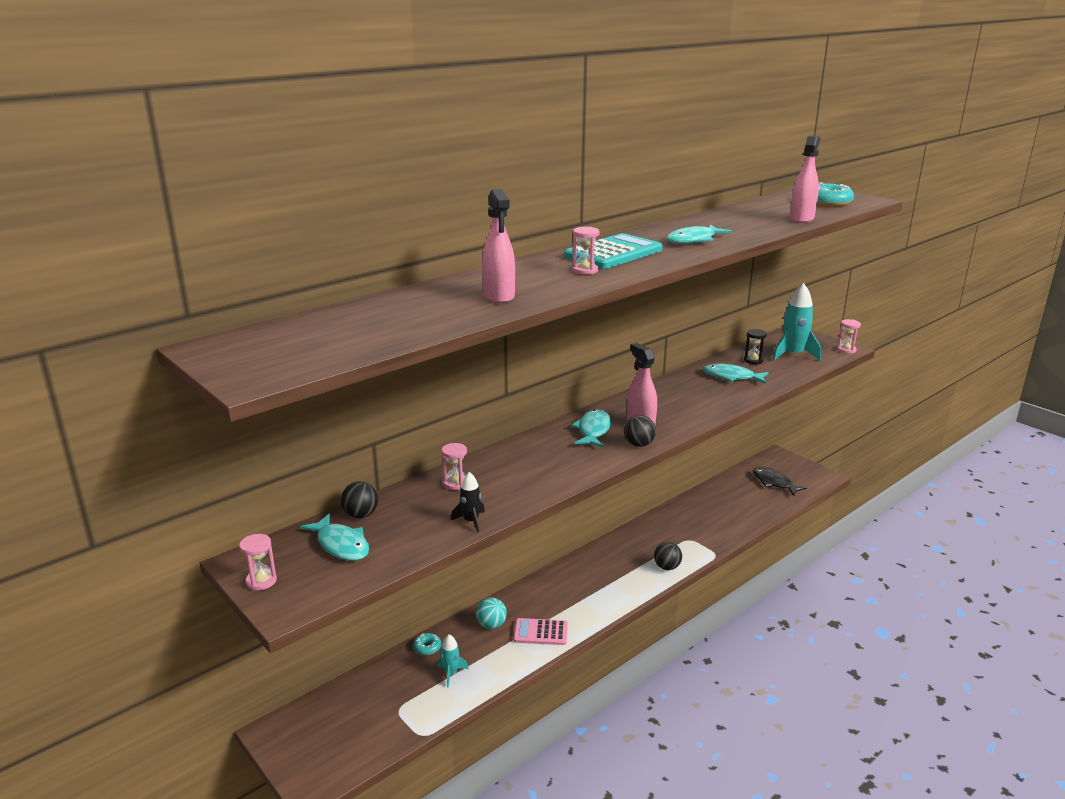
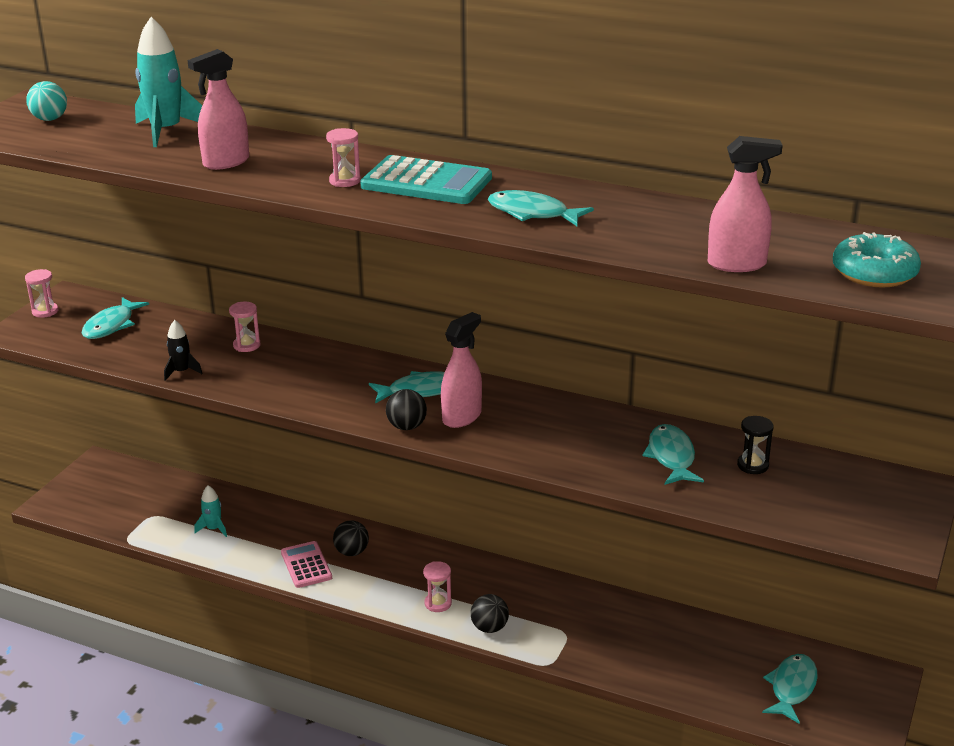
camera: 65 degrees right, 5 degrees up
black ball [341,481,378,518] -> black ball moved to [333,520,369,556]
turquoise donut [413,633,441,655] -> none
turquoise ball [476,598,507,629] -> turquoise ball moved to [26,81,67,121]
black fish [753,467,807,496] -> turquoise fish [762,654,818,724]
turquoise rocket [773,283,821,361] -> turquoise rocket moved to [135,17,202,147]
pink hourglass [837,319,861,354] -> pink hourglass moved to [423,561,452,612]

